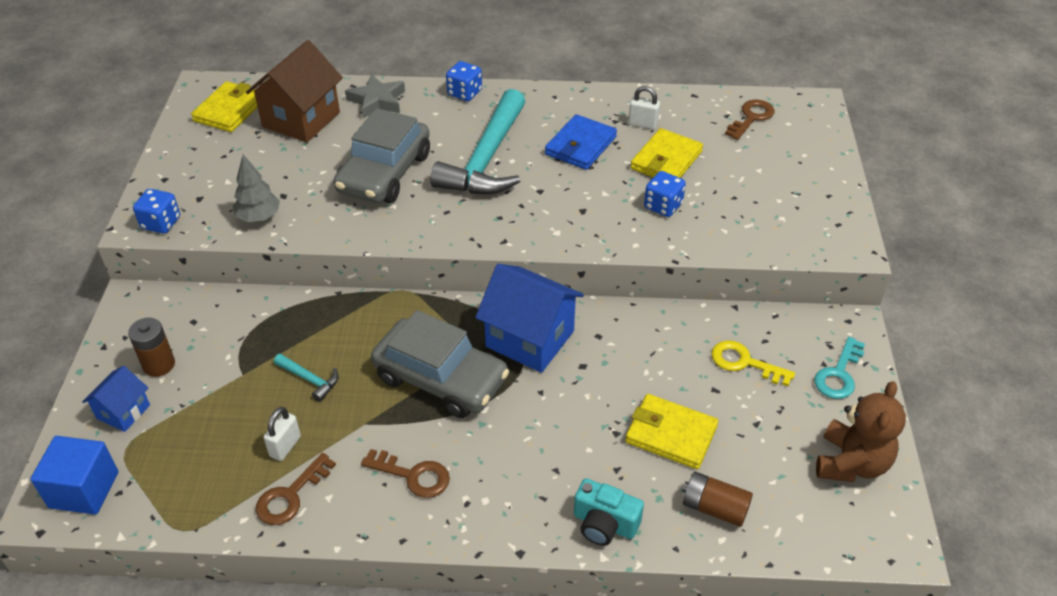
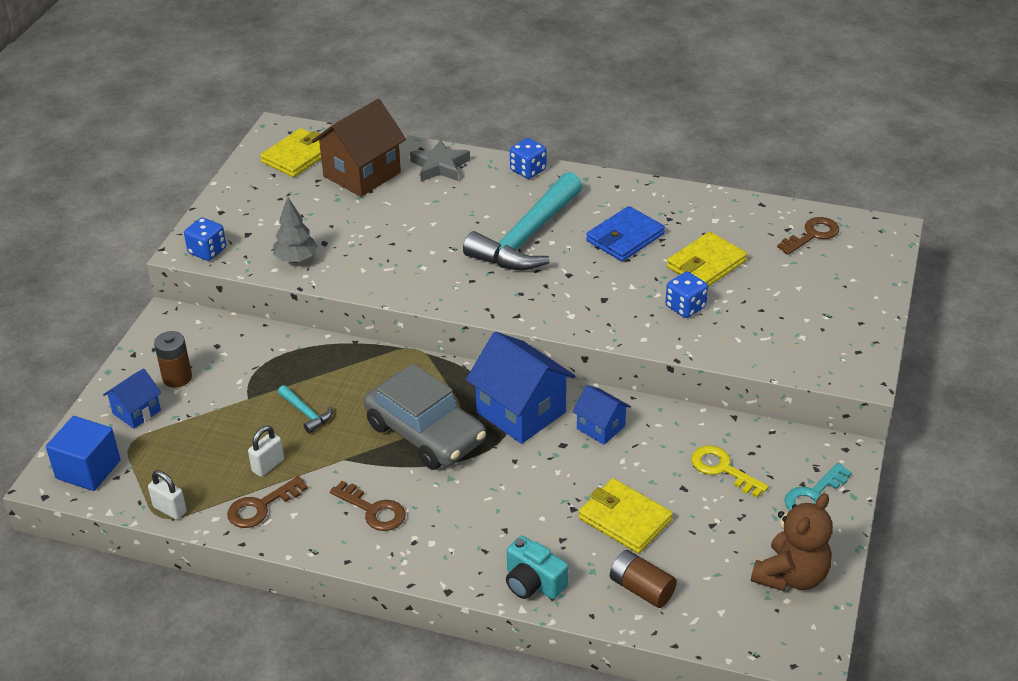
camera: 15 degrees right, 5 degrees down
grey car [333,108,430,203] -> none
white padlock [628,86,660,129] -> white padlock moved to [148,470,187,520]
none -> blue house [572,385,631,445]

